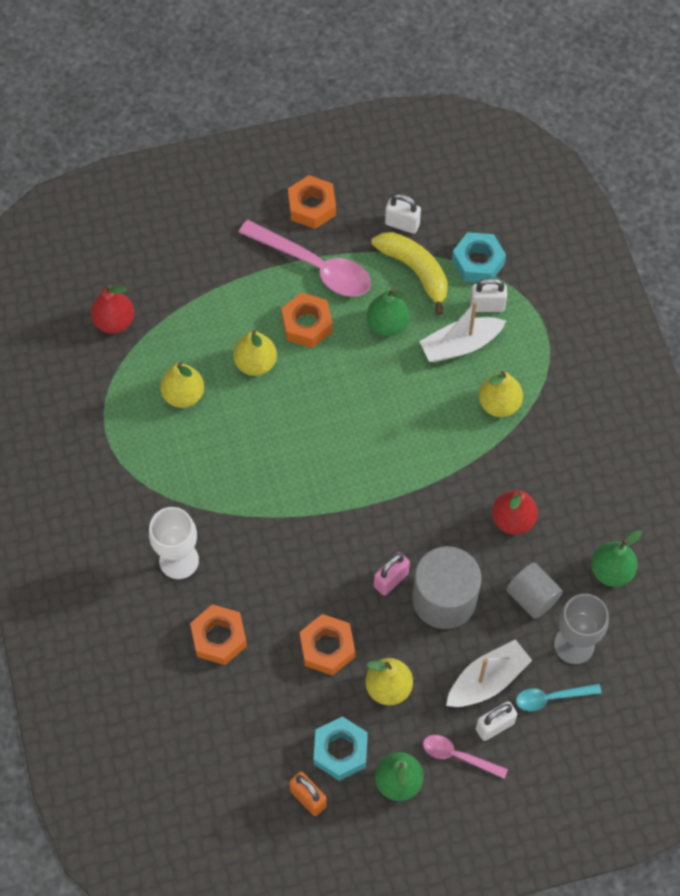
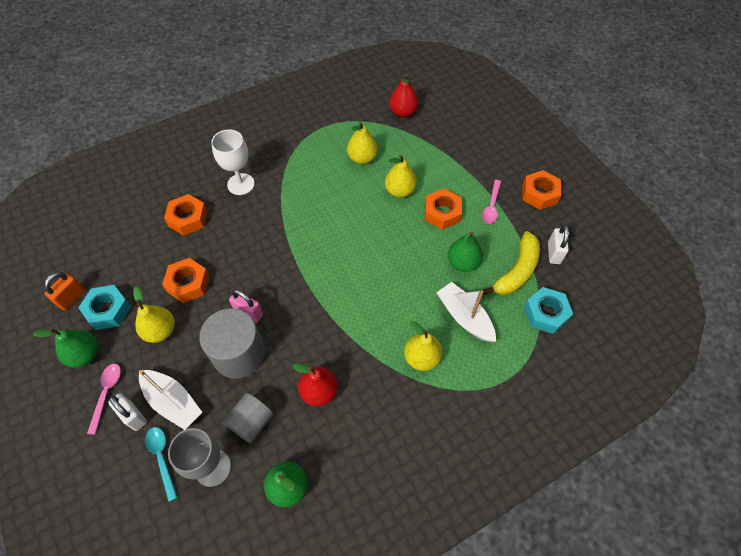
camera: 75 degrees right, 5 degrees down
pink spoon [238,220,371,297] -> pink spoon [482,180,501,224], size x0.52
white padlock [470,278,507,312] -> none

